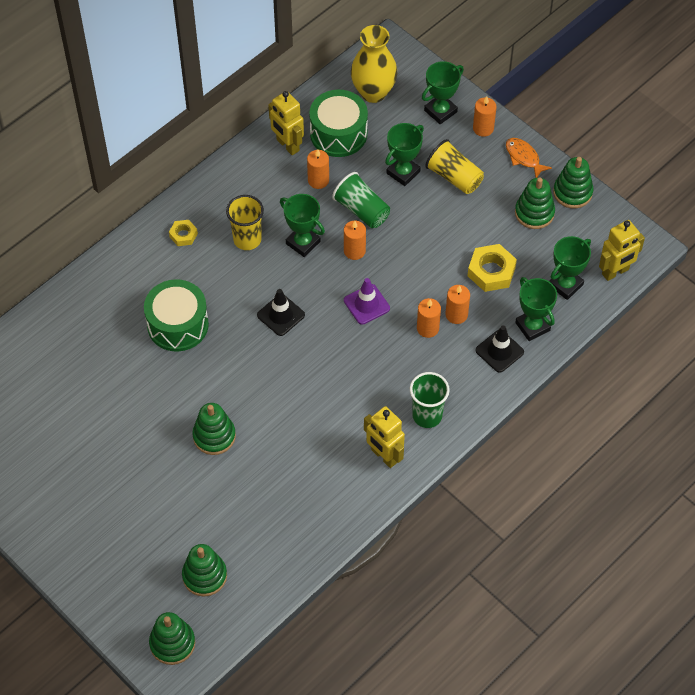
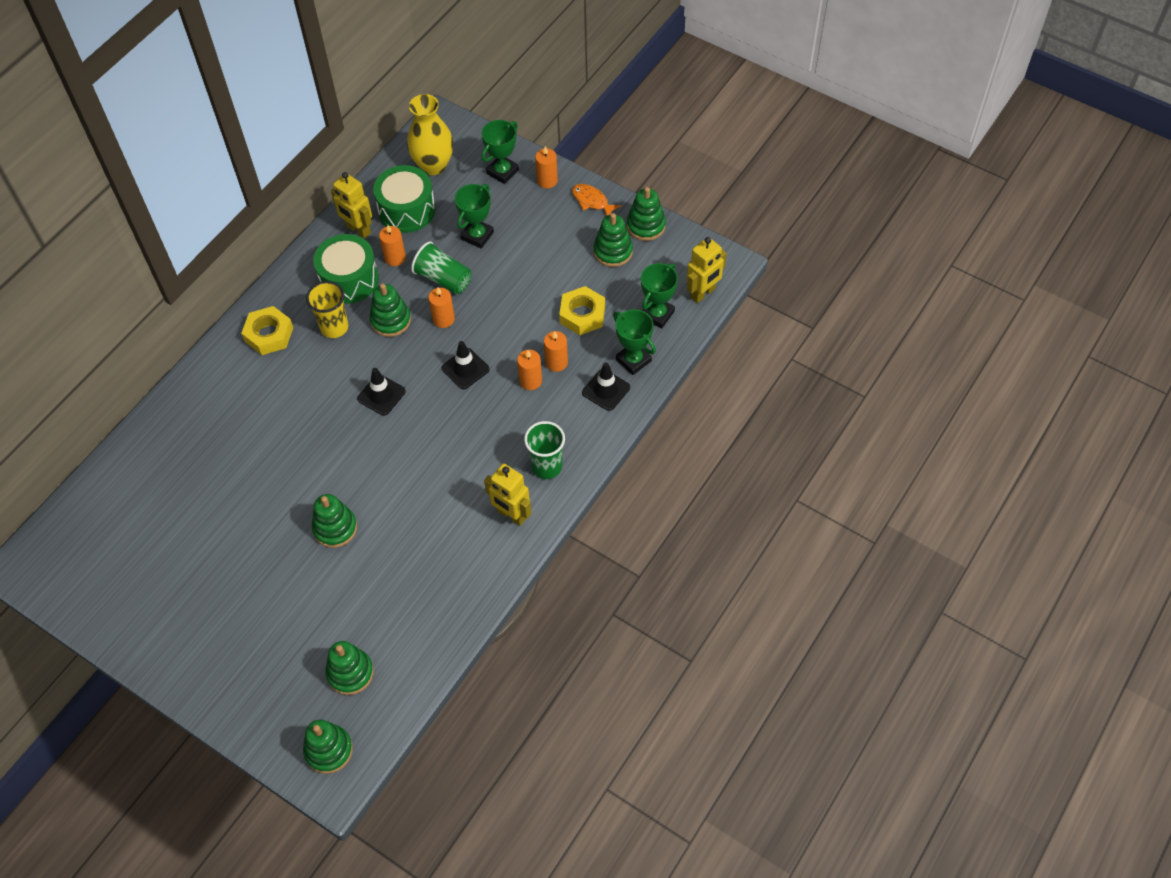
camera: 10 degrees left, 0 degrees up
green drum [144,279,209,352] -> green drum moved to [313,234,379,304]
yellow nut [169,220,198,246] -> yellow nut [241,306,293,355], size x1.73
green trophy [280,194,325,257] -> green stacking toy [370,284,411,337]
purple traffic cone [344,278,390,325] -> black traffic cone [442,341,490,389]
yellow cup [425,139,484,194] -> none

